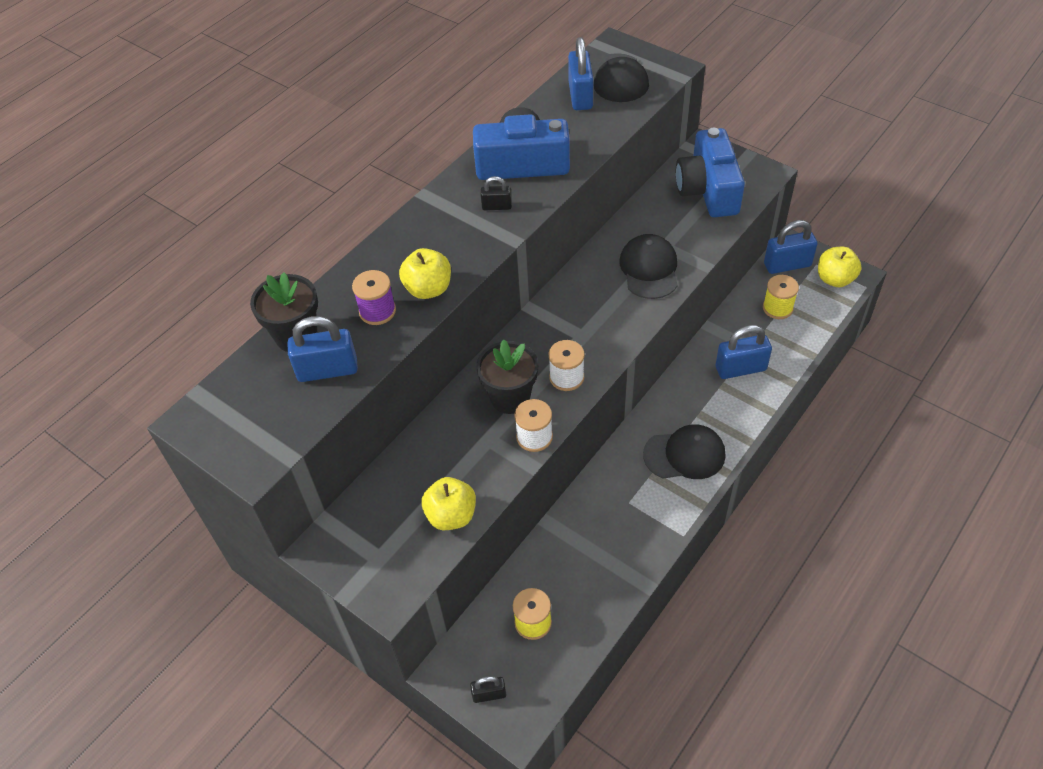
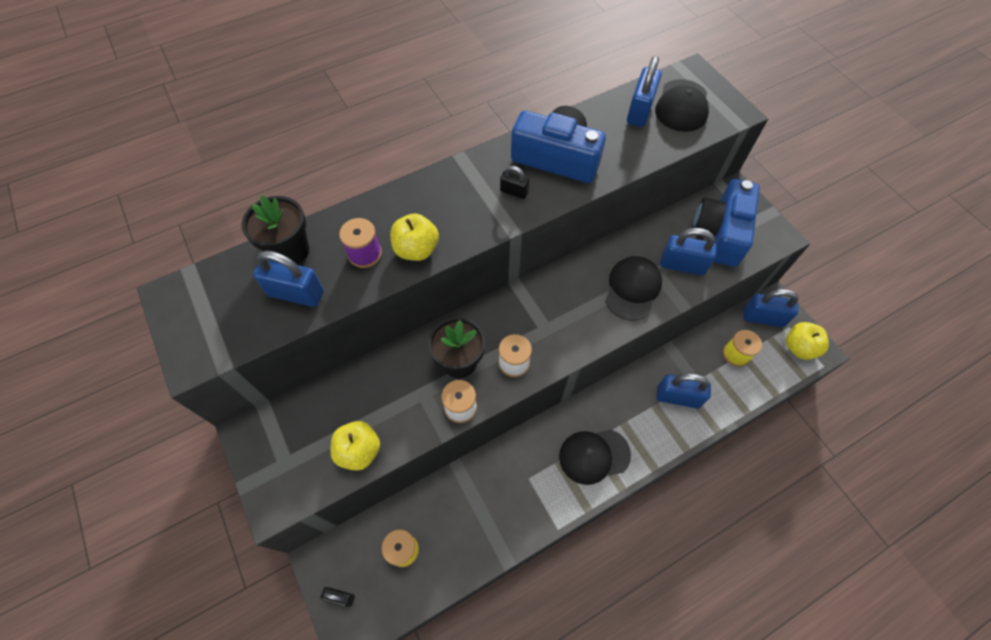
camera: 20 degrees right, 10 degrees up
black cap [643,424,726,479] -> black cap turned 150 degrees clockwise [559,429,631,485]
none -> blue padlock [661,228,717,275]

